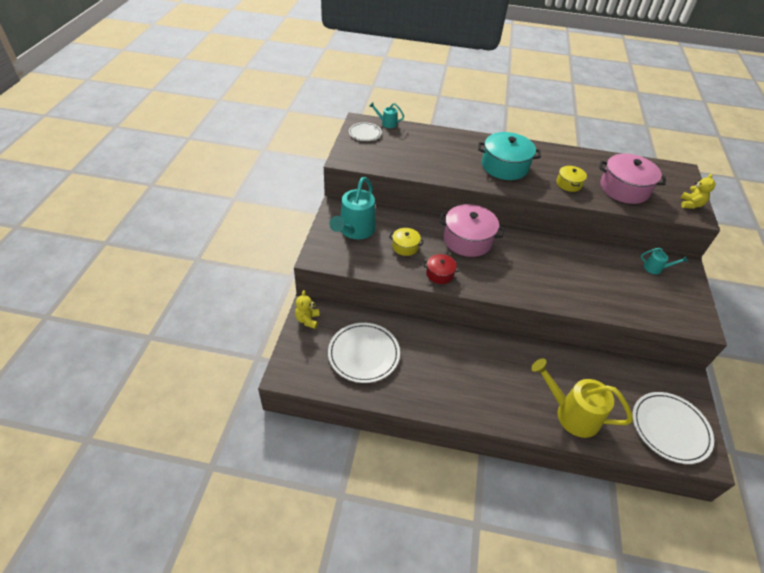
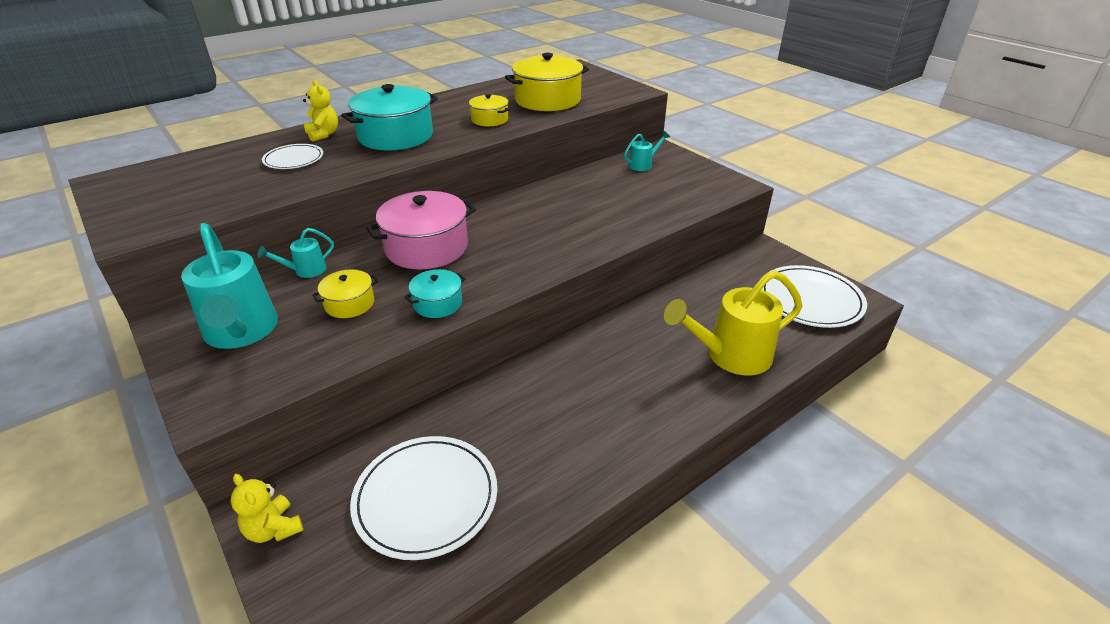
camera: 45 degrees left, 10 degrees down
white plate [349,122,382,141] -> white plate moved to [262,144,323,169]
turquoise watering can [369,102,404,128] -> turquoise watering can moved to [258,228,334,278]
red pot [423,254,460,284] -> turquoise pot [405,269,465,318]
pink pot [599,154,666,204] -> yellow pot [505,53,589,111]
yellow teddy bear [681,173,715,209] -> yellow teddy bear moved to [303,80,338,142]

